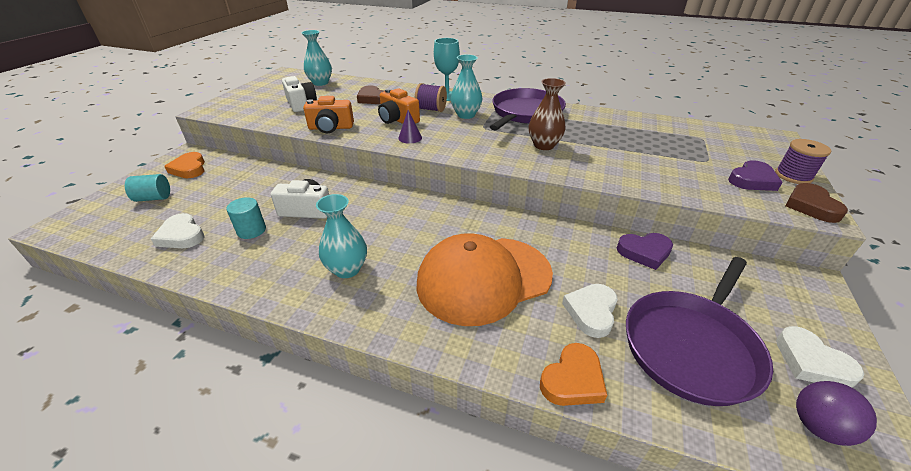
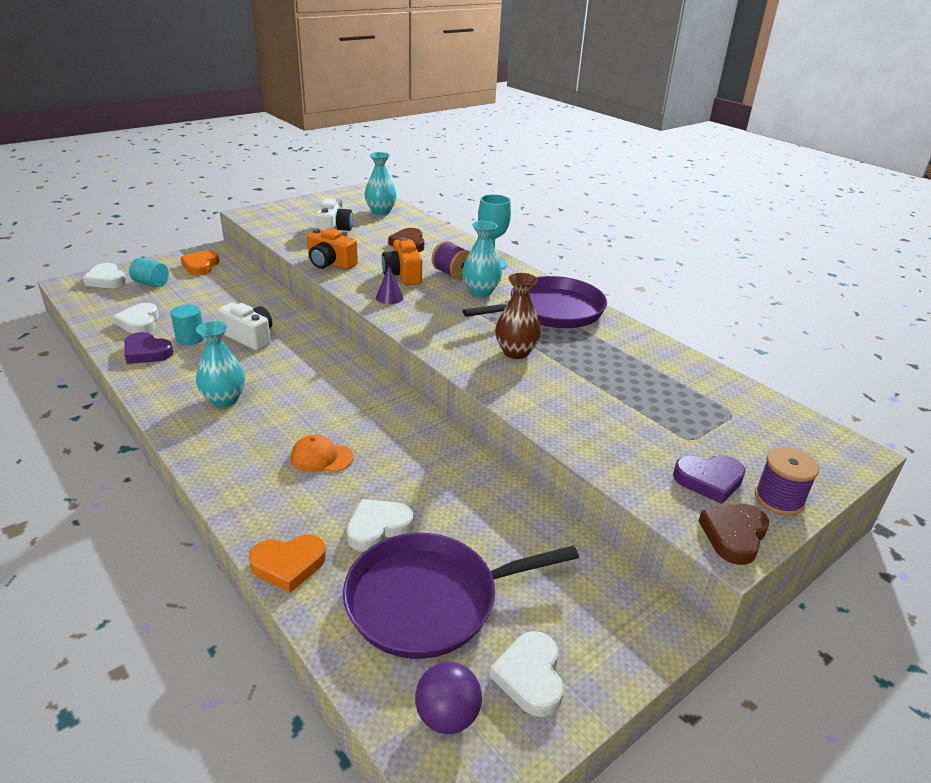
camera: 30 degrees right, 5 degrees down
orange cap [416,233,553,326] -> orange cap [291,435,353,472], size x0.41
purple heart [617,233,673,270] -> purple heart moved to [124,332,173,364]
none -> white heart [83,263,126,288]

